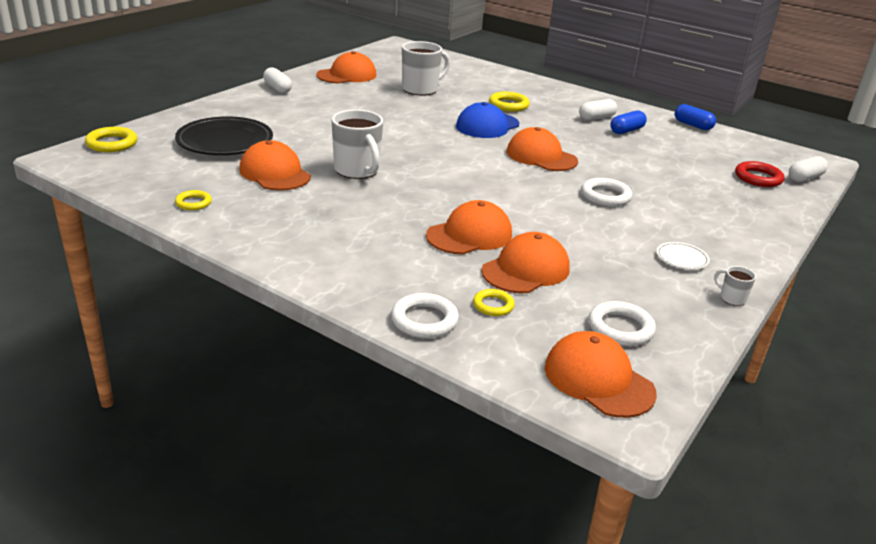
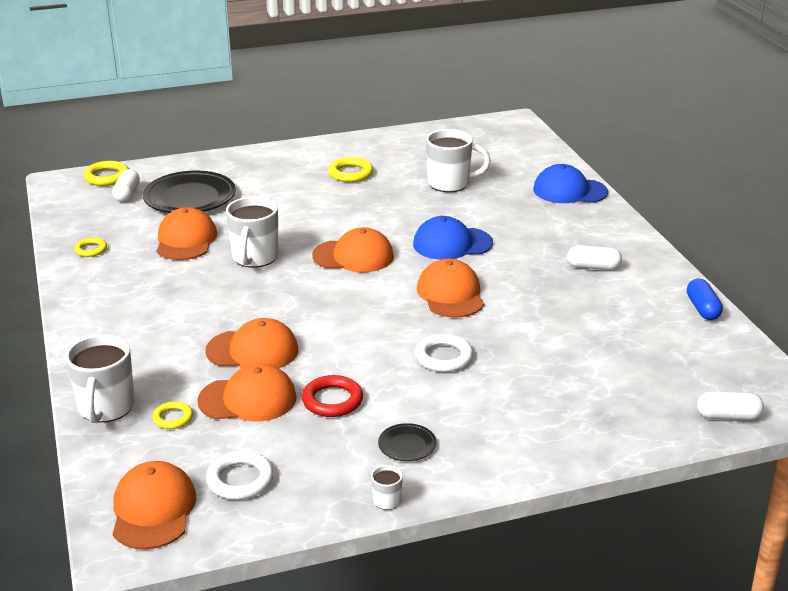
camera: 40 degrees right, 0 degrees up
white capsule [263,67,292,93] -> white capsule moved to [112,169,140,202]
orange cap [316,51,377,84] -> orange cap moved to [312,227,394,272]
white ring [391,293,459,338] -> white mug [65,334,135,423]
yellow ring [489,92,530,112] -> yellow ring moved to [329,157,373,182]
blue capsule [610,110,647,134] -> none
white plate [656,242,710,270] -> black plate [378,423,436,461]
red ring [735,161,785,187] -> red ring moved to [302,375,363,417]
none -> blue cap [533,164,608,203]

